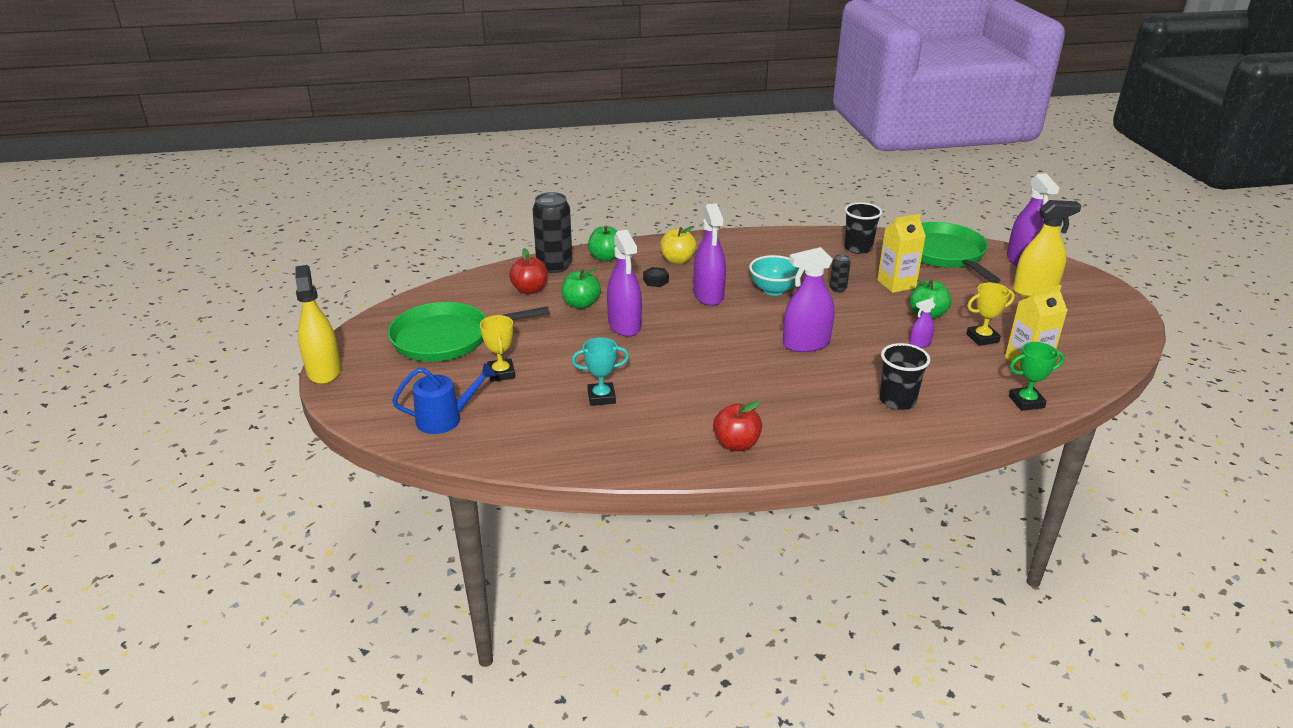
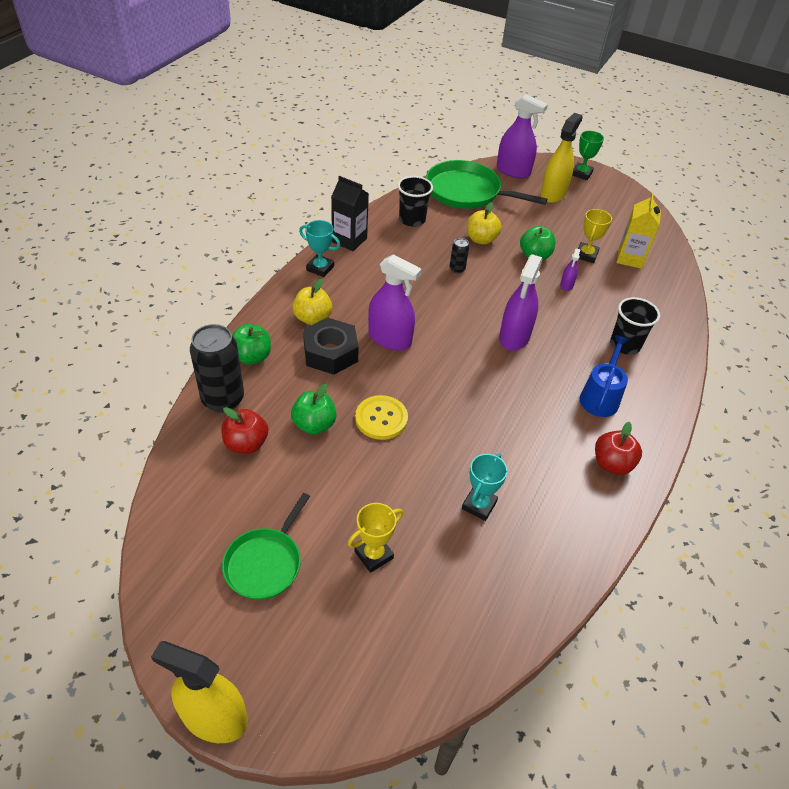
camera: 55 degrees left, 15 degrees up
green pan [388,302,549,362] -> green pan [222,493,310,600], size x0.63
blue watering can [392,363,496,434] -> blue watering can moved to [580,335,629,417]
yellow trophy [480,315,515,382] -> yellow trophy turned 60 degrees counterclockwise [348,503,403,573]
purple spray bottle [607,230,642,337] -> yellow button [355,395,408,440]
black nut [643,267,669,287] -> black nut [303,317,359,375], size x2.10
turquoise bowl [749,255,799,296] -> none
yellow carton [877,214,926,293] -> yellow apple [467,202,502,245]
green trophy [1009,342,1065,411] -> green trophy moved to [572,131,604,180]
none -> turquoise trophy [299,220,340,277]
none -> black carton [331,176,369,251]

